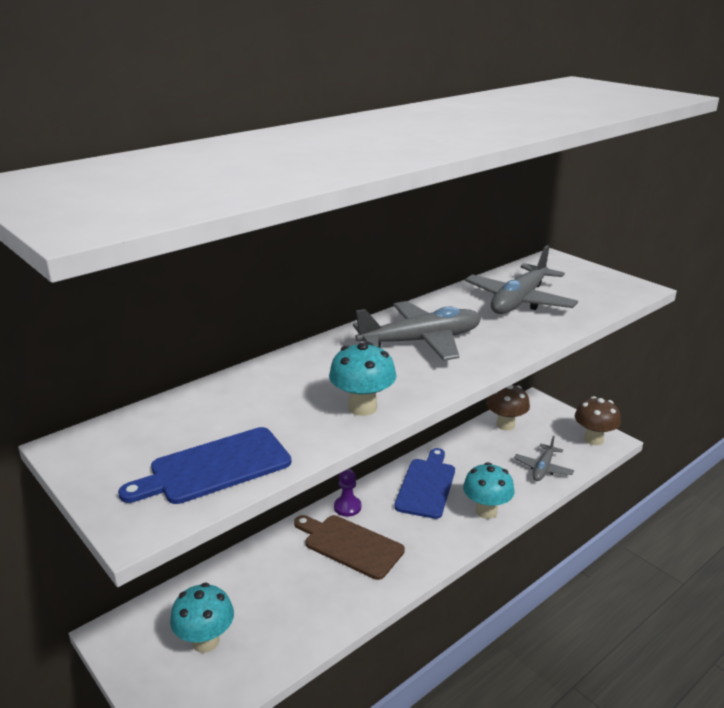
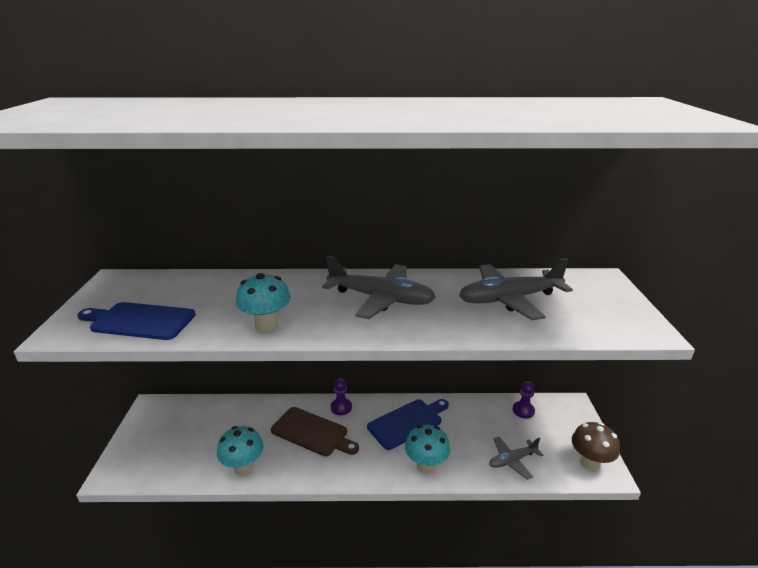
camera: 40 degrees right, 0 degrees up
turquoise mushroom [170,583,234,653] -> turquoise mushroom moved to [217,426,264,475]
brown cutting board [294,515,405,580] -> brown cutting board turned 135 degrees clockwise [271,407,359,456]
brown mushroom [486,385,530,430] -> purple pawn [513,381,535,419]

